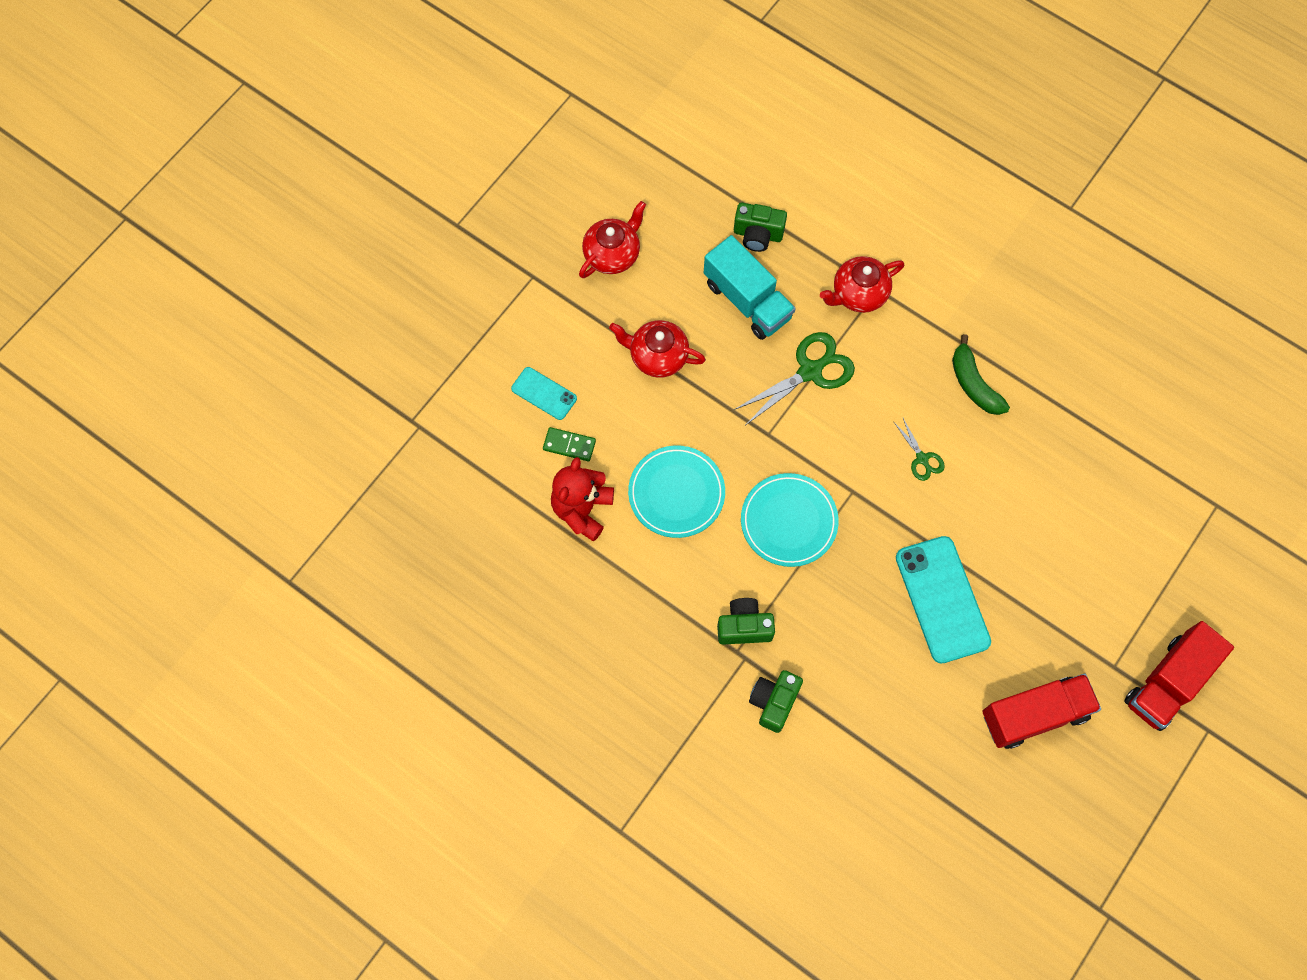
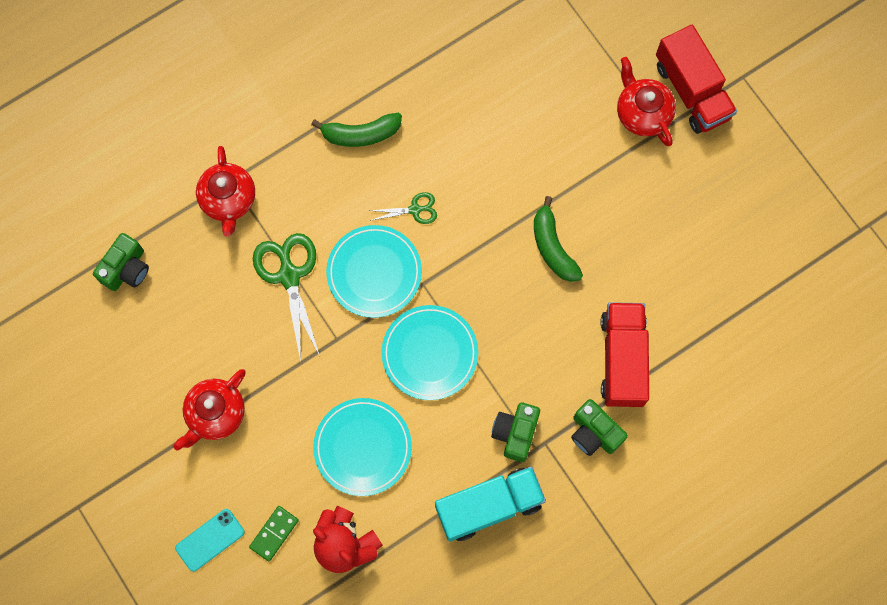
camera: 70 degrees left, 5 degrees up
red teapot [579,201,646,278] -> red teapot moved to [617,57,676,146]
turquoise truck [704,235,796,340] -> turquoise truck moved to [435,466,546,542]
turquoise phone [896,536,991,664] -> green banana [534,196,583,282]
red truck [982,674,1101,749] -> red truck moved to [601,302,649,407]
none -> turquoise plate [326,225,422,318]

